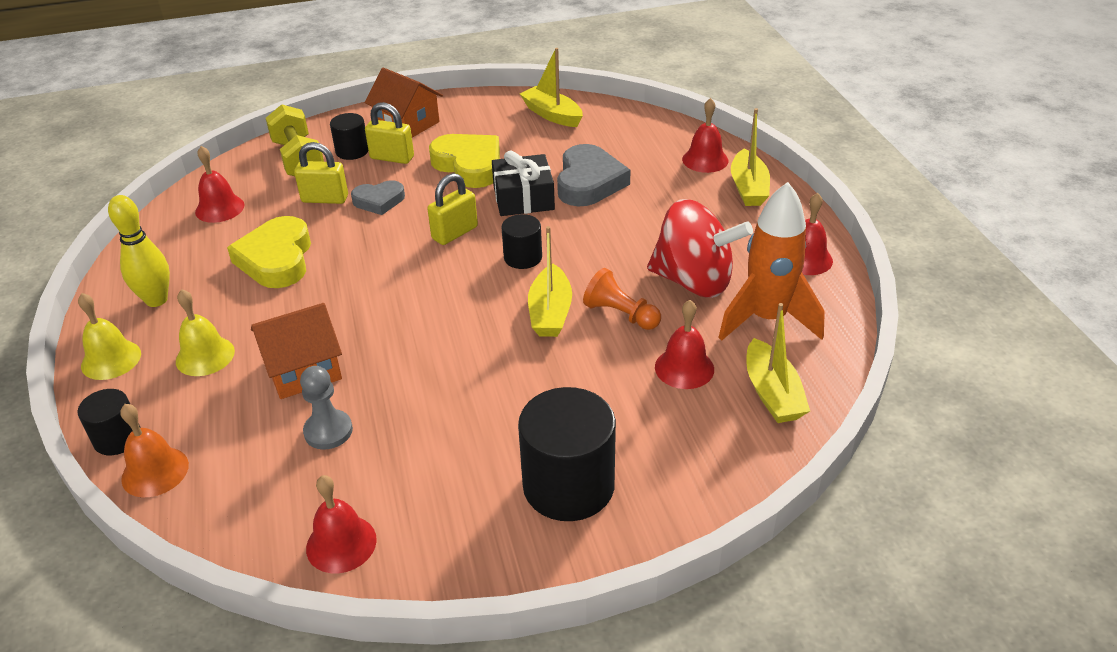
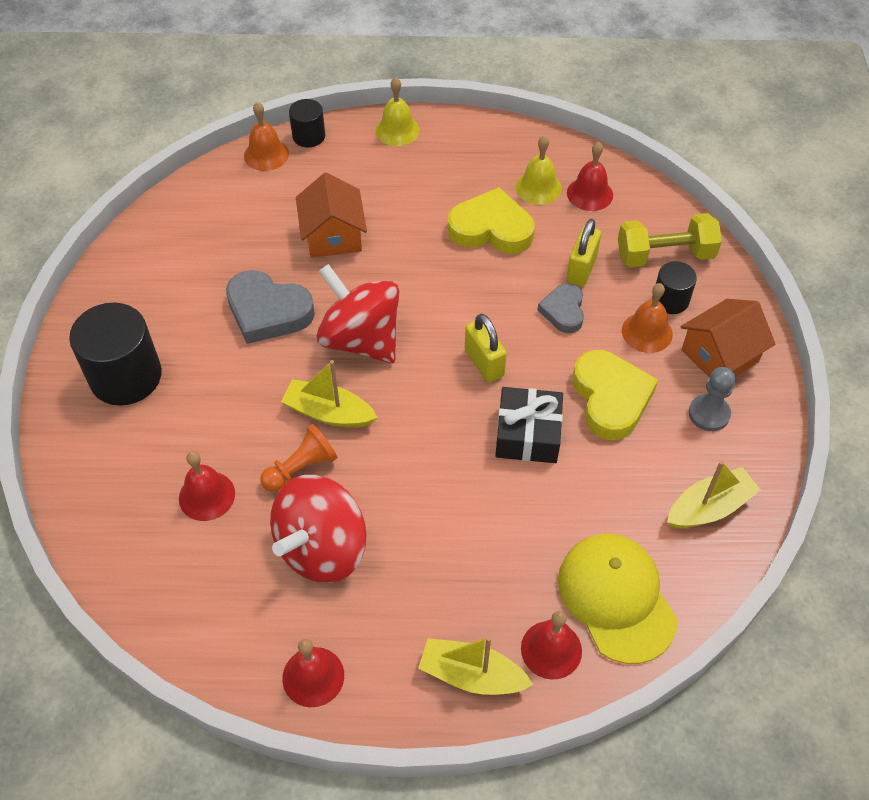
camera: 105 degrees right, 15 degrees up
yellow bowling pin [108,195,170,307] -> none
yellow bell [176,289,235,376] -> yellow bell moved to [516,135,562,205]
grey pawn [300,366,353,450] -> grey pawn moved to [689,367,735,431]
red bell [306,475,377,573] -> none
yellow padlock [365,102,414,164] -> orange bell [622,283,673,353]
yellow heart [429,134,500,188] -> yellow heart turned 75 degrees counterclockwise [573,350,658,440]
black cylinder [501,214,542,269] -> none
grey heart [557,144,631,206] -> grey heart moved to [226,270,315,344]
orange rocket [718,182,825,341] -> none
yellow boat [746,303,810,423] -> none
none -> red spinning top [316,264,399,363]
none -> yellow cap [558,534,678,664]

